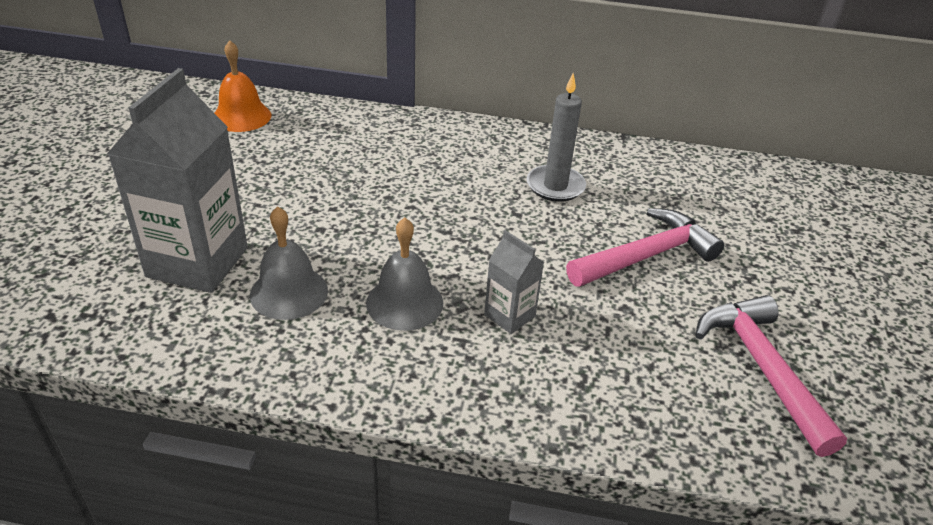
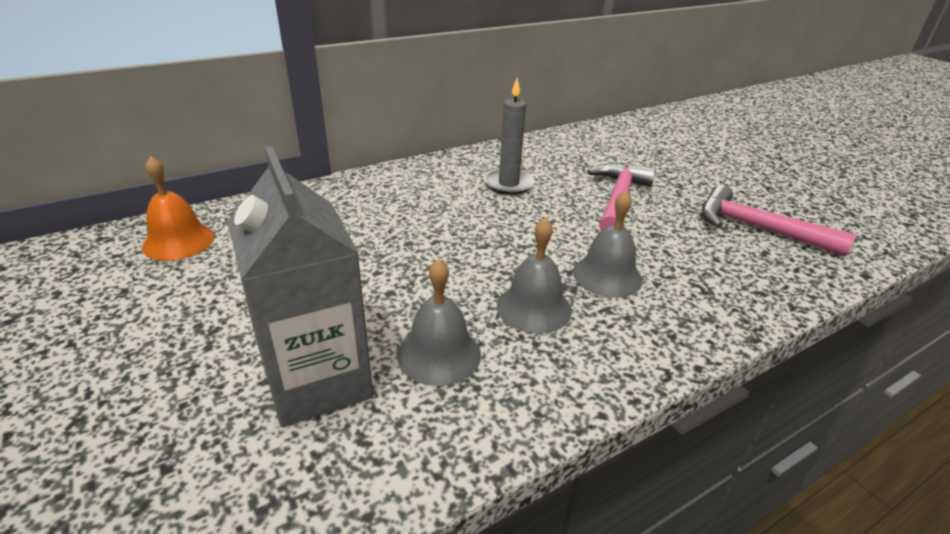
camera: 40 degrees left, 5 degrees down
grey carton [484,230,544,334] -> grey bell [573,190,643,298]

